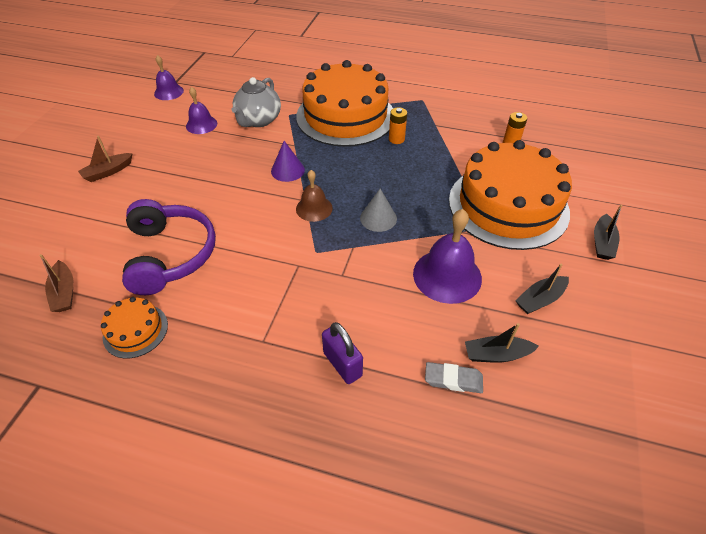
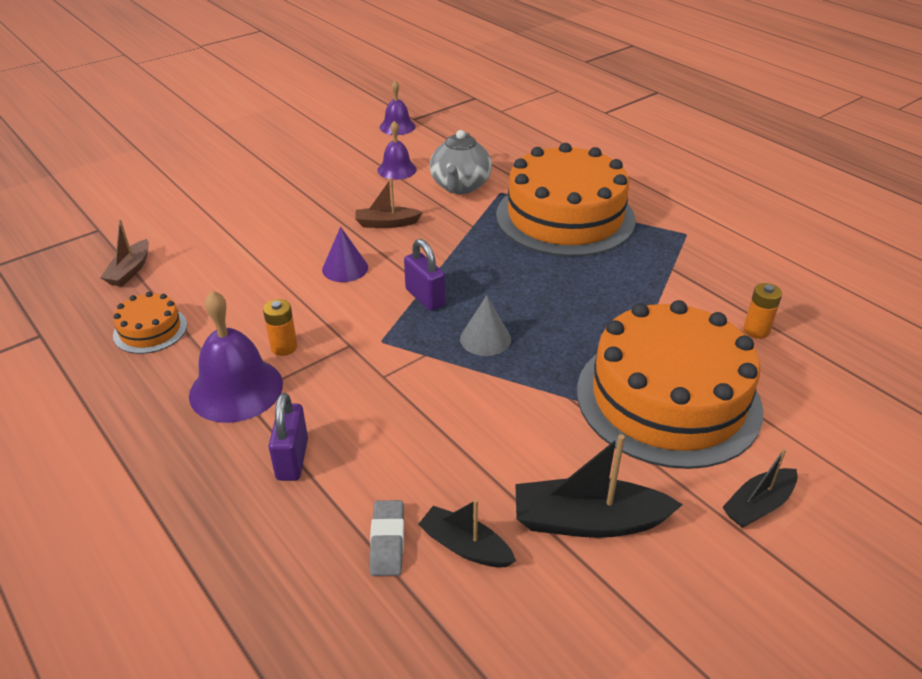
camera: 35 degrees right, 10 degrees down
brown boat [78,136,133,182] -> brown boat moved to [355,178,423,228]
purple headphones [122,199,216,295] -> none
grey teapot [232,77,281,127] -> grey teapot turned 45 degrees counterclockwise [430,130,492,194]
purple cone [271,141,305,182] -> purple cone moved to [322,227,368,282]
brown bell [296,170,333,222] -> purple padlock [404,239,446,311]
orange battery [389,107,407,144] -> orange battery moved to [263,299,297,356]
purple bell [413,209,482,304] -> purple bell moved to [189,290,283,423]
grey eraser [425,362,483,393] -> grey eraser turned 45 degrees clockwise [369,500,404,576]
black boat [515,264,569,314] -> black boat [515,434,683,538], size x1.61

